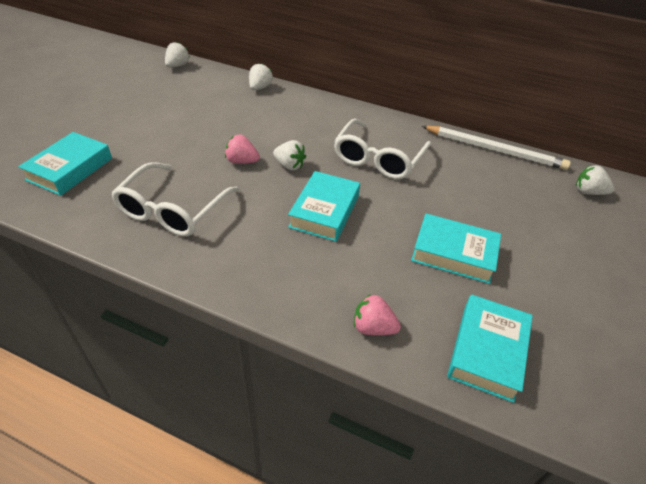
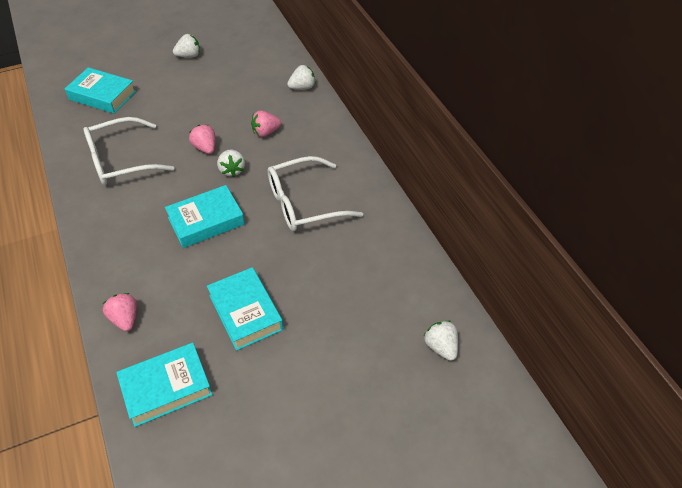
camera: 45 degrees right, 5 degrees up
turquoise book [18,132,112,196] -> turquoise book turned 45 degrees clockwise [65,67,136,114]
white strawberry [165,42,190,68] -> white strawberry moved to [173,34,200,57]
white pencil [422,126,571,170] -> none
none -> pink strawberry [251,110,281,137]

